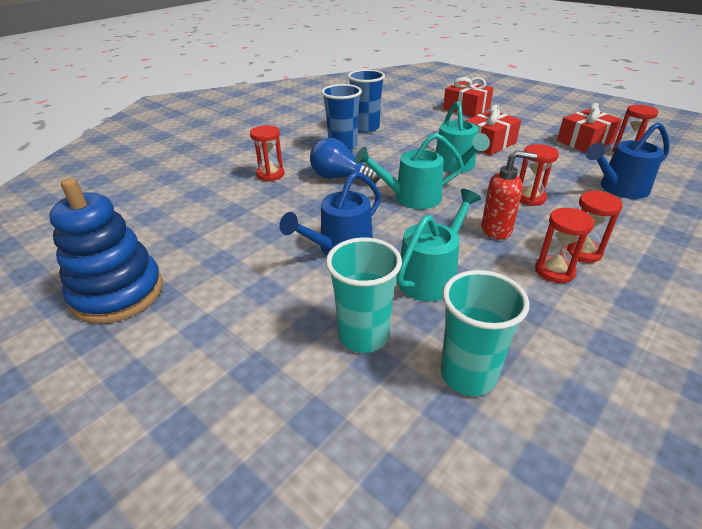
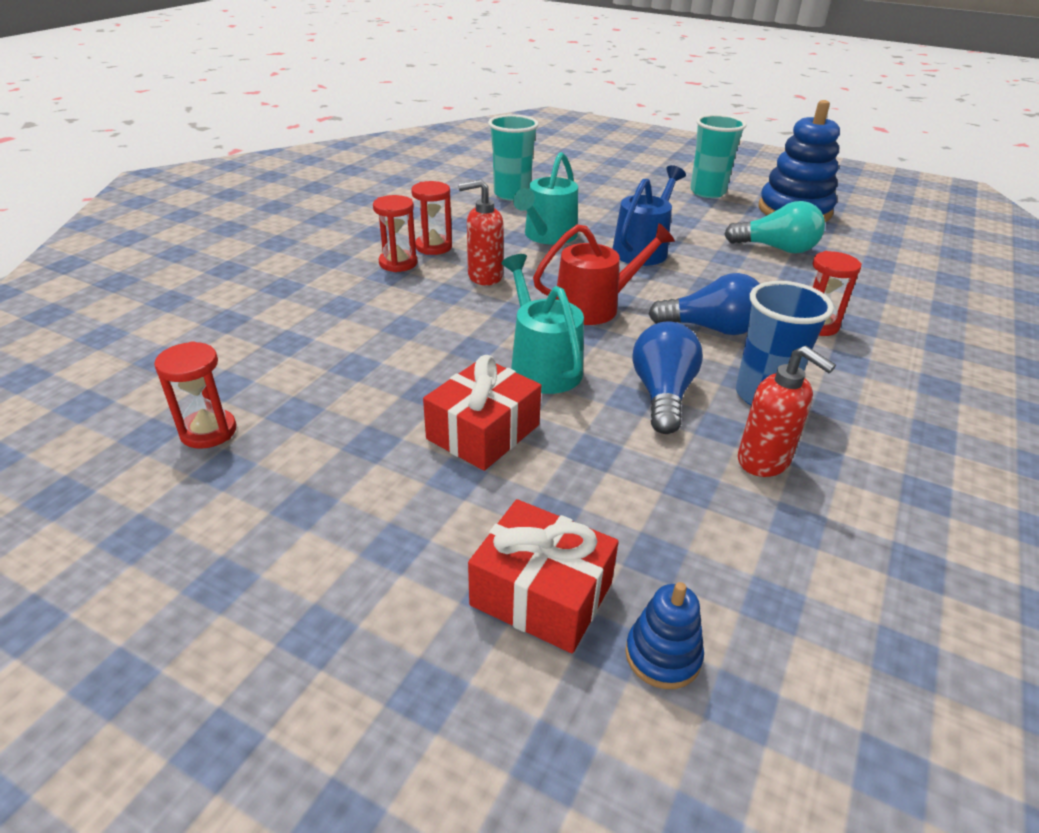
camera: 165 degrees right, 0 degrees up
turquoise cup [326,237,402,353] -> turquoise cup moved to [690,114,746,198]
blue cup [348,69,385,133] -> red soap dispenser [738,346,836,477]
turquoise watering can [354,133,464,209] -> red watering can [533,223,675,325]
red hourglass [519,144,559,206] -> none
red gift [557,103,622,153] -> none
blue watering can [586,122,670,199] -> none
none -> blue stacking toy [625,582,704,689]
none -> blue light bulb [633,322,703,434]
none -> turquoise light bulb [724,201,825,253]

